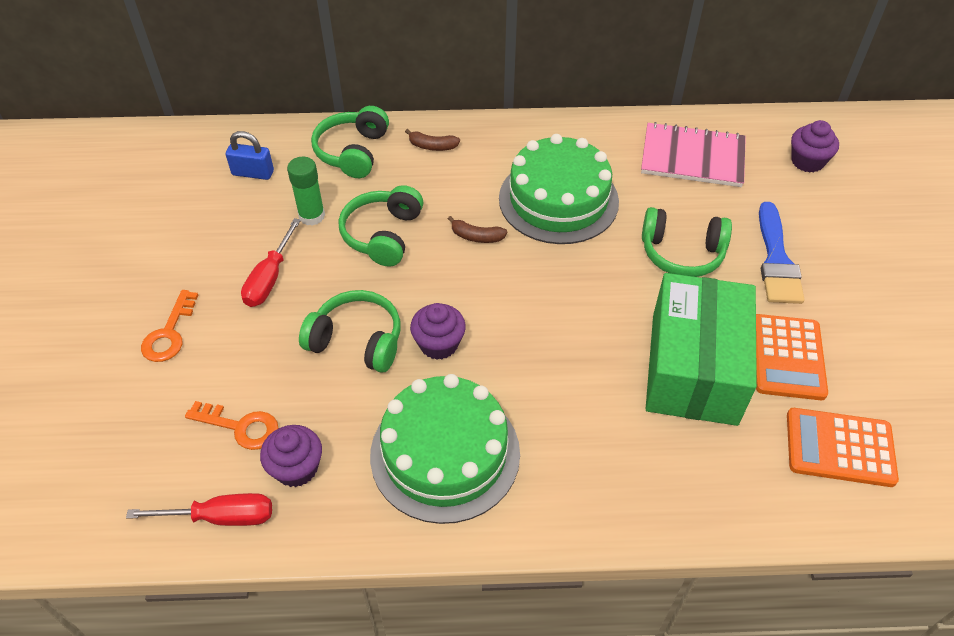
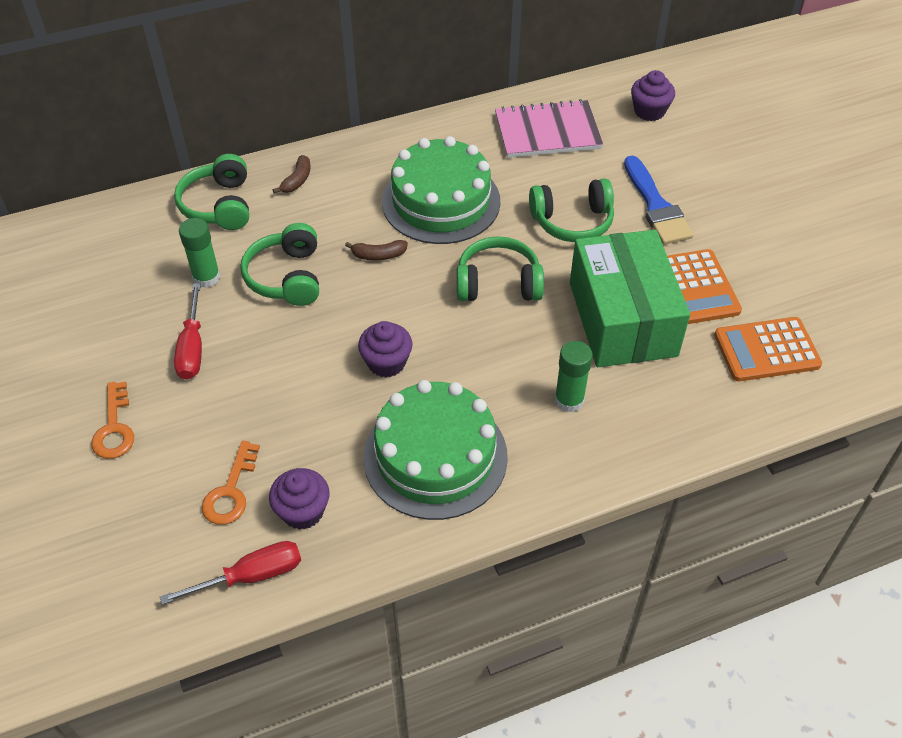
camera: 20 degrees left, 0 degrees up
orange key [185,401,279,450] -> orange key turned 105 degrees clockwise [202,441,260,525]
blue padlock [226,131,274,180] -> none
green headphones [299,290,400,373] -> green headphones moved to [456,236,544,301]
brown banana [405,129,460,151] -> brown banana turned 60 degrees counterclockwise [273,155,311,194]
none -> green glue stick [555,341,593,412]

